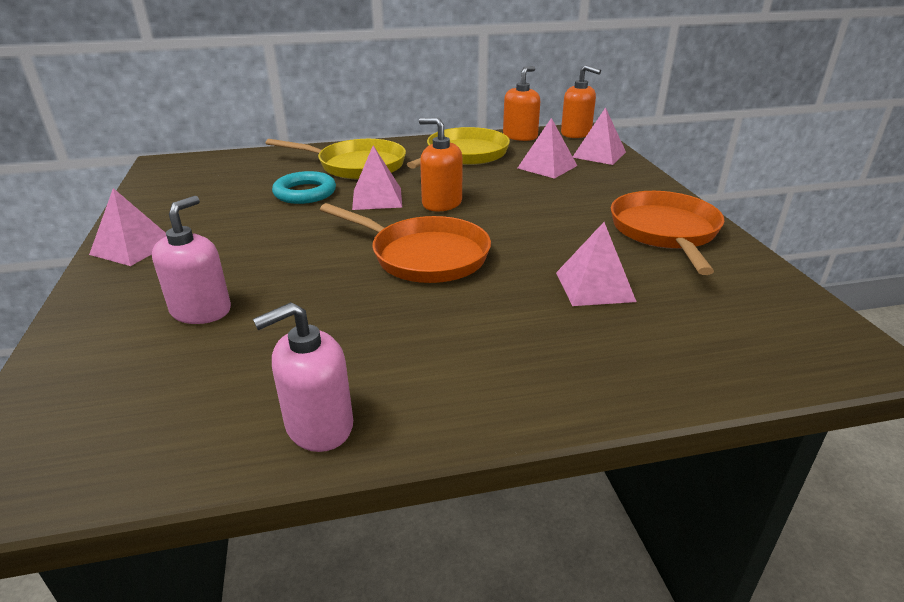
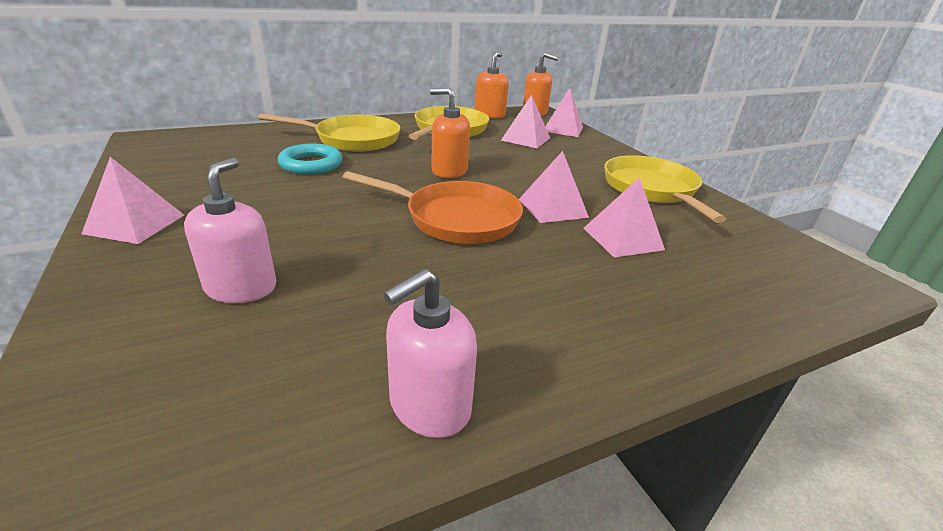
camera: 15 degrees left, 0 degrees up
pink pyramid [352,146,402,210] -> pink pyramid moved to [519,151,589,223]
orange pan [611,191,724,275] -> yellow pan [604,155,726,223]

